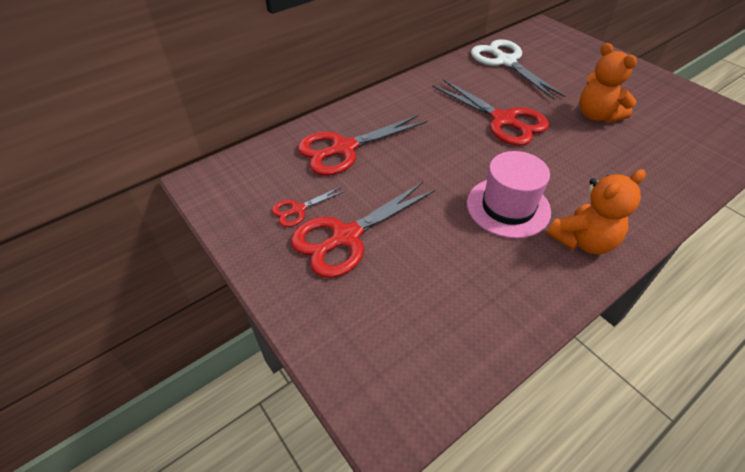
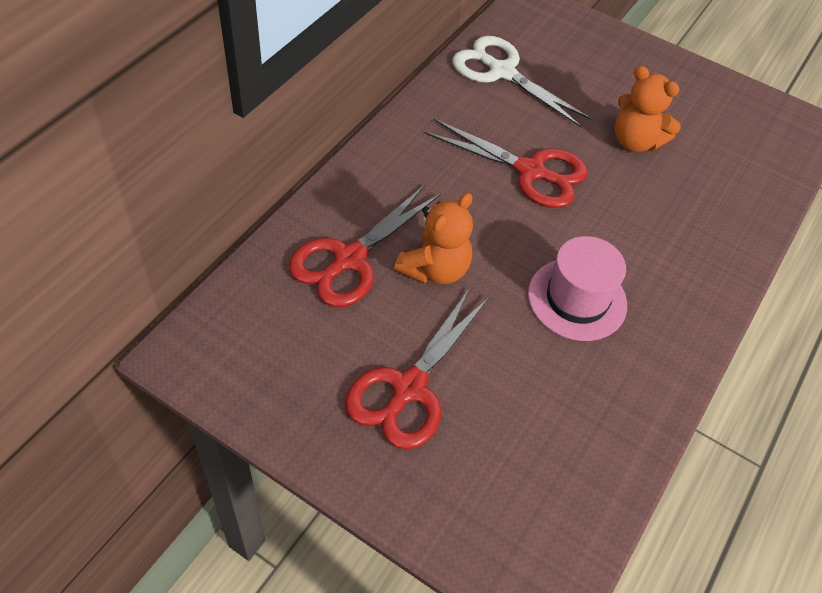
camera: 25 degrees left, 5 degrees up
red scissors [272,186,347,227] -> none
orange teddy bear [547,169,646,254] -> orange teddy bear moved to [394,193,473,284]

